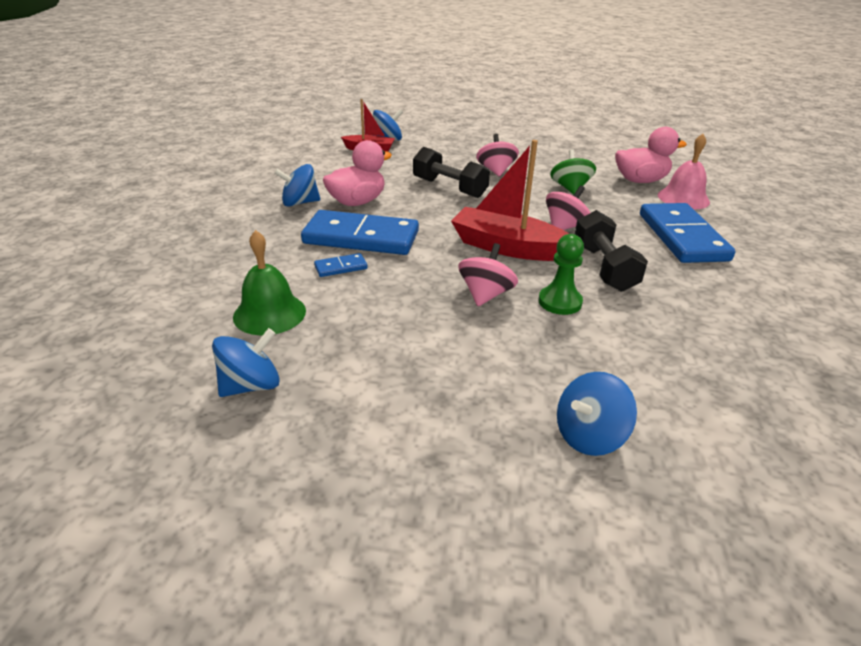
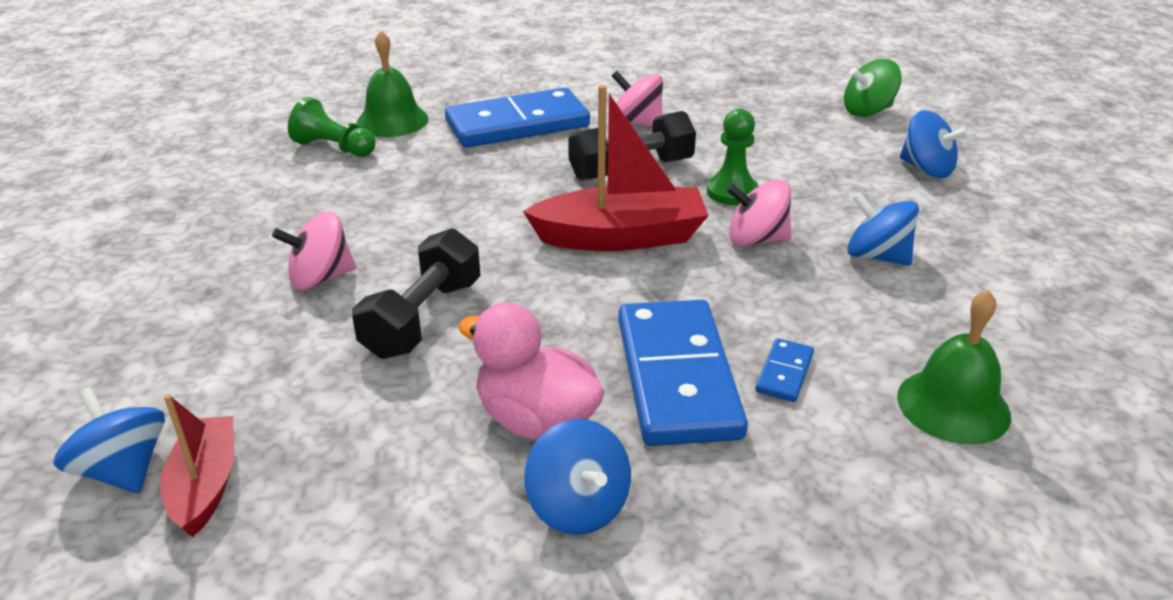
camera: 105 degrees left, 0 degrees up
blue spinning top [212,328,280,397] -> blue spinning top moved to [847,192,919,266]
blue domino [314,253,368,277] -> blue domino turned 60 degrees clockwise [756,338,814,402]
red boat [451,140,569,261] -> red boat turned 105 degrees counterclockwise [523,85,709,251]
pink spinning top [546,185,590,230] -> pink spinning top moved to [612,71,663,126]
green spinning top [550,149,596,195] -> green spinning top moved to [844,59,902,117]
pink duck [615,127,687,183] -> green pawn [288,97,376,157]
pink bell [658,134,710,209] -> green bell [356,31,429,137]

